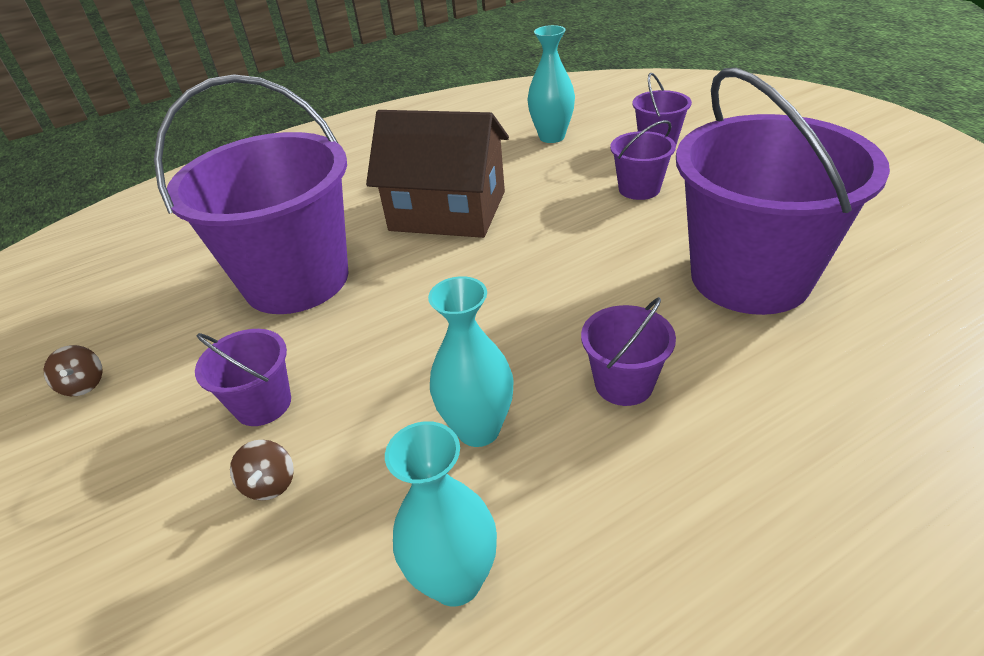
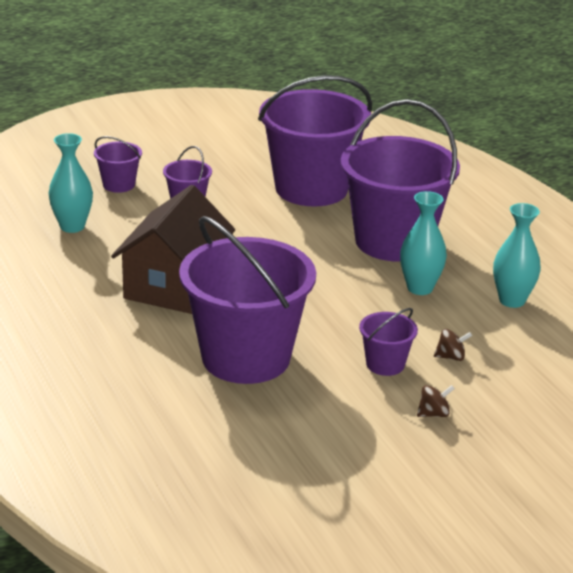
camera: 90 degrees left, 10 degrees down
brown spinning top [44,345,102,396] -> brown spinning top moved to [417,385,455,417]
purple bucket [581,297,676,406] -> purple bucket [341,100,460,262], size x2.30

